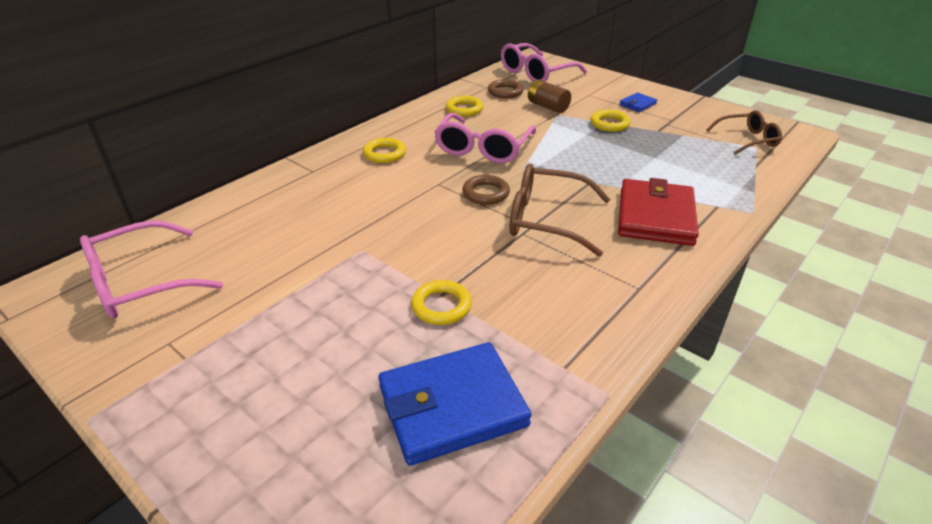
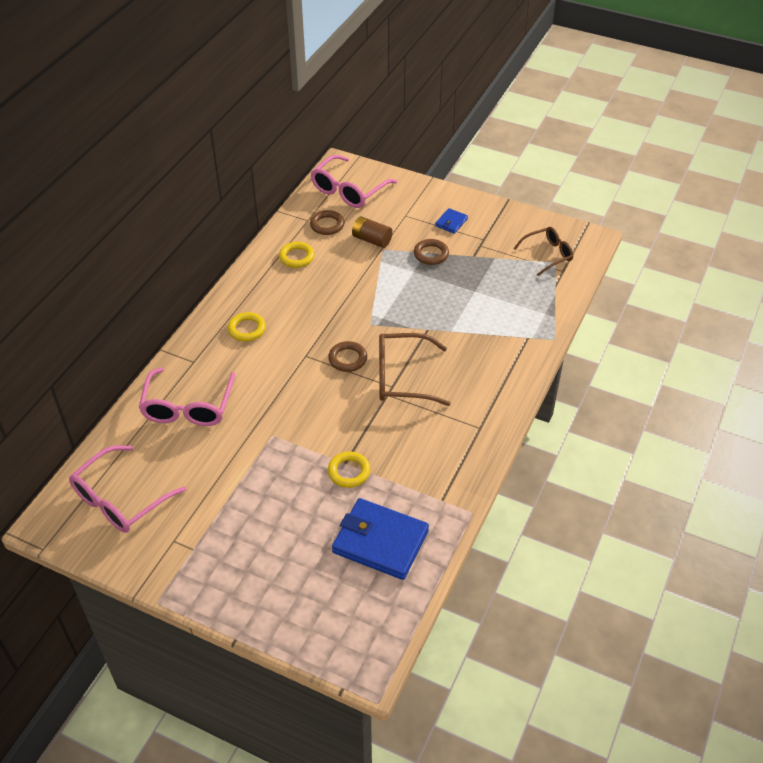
camera: 15 degrees left, 10 degrees up
blue wallet [378,342,531,466] -> blue wallet turned 60 degrees clockwise [332,498,429,580]
pink glasses [434,113,536,163] -> pink glasses moved to [139,368,235,426]
yellow ring [591,109,631,132] -> brown ring [414,239,449,265]
red wallet [618,178,699,246] -> none

